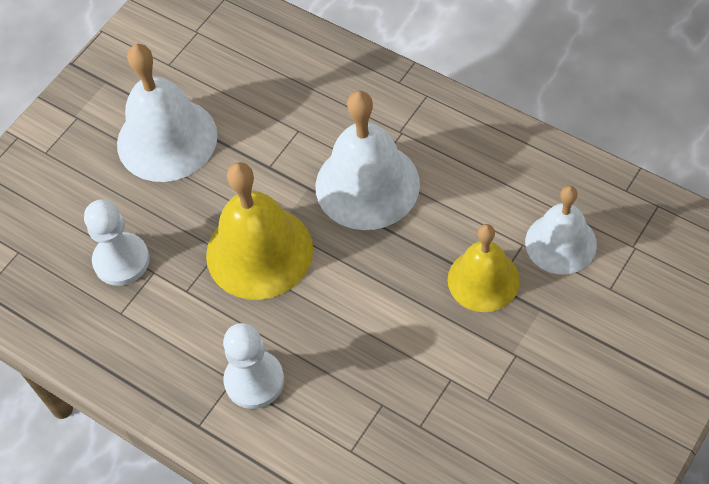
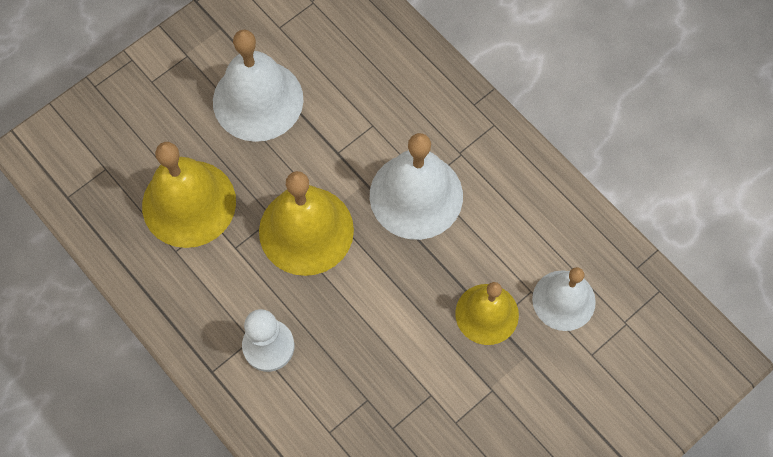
camera: 10 degrees right, 10 degrees up
white pawn [84,199,150,286] -> yellow bell [142,142,236,248]

